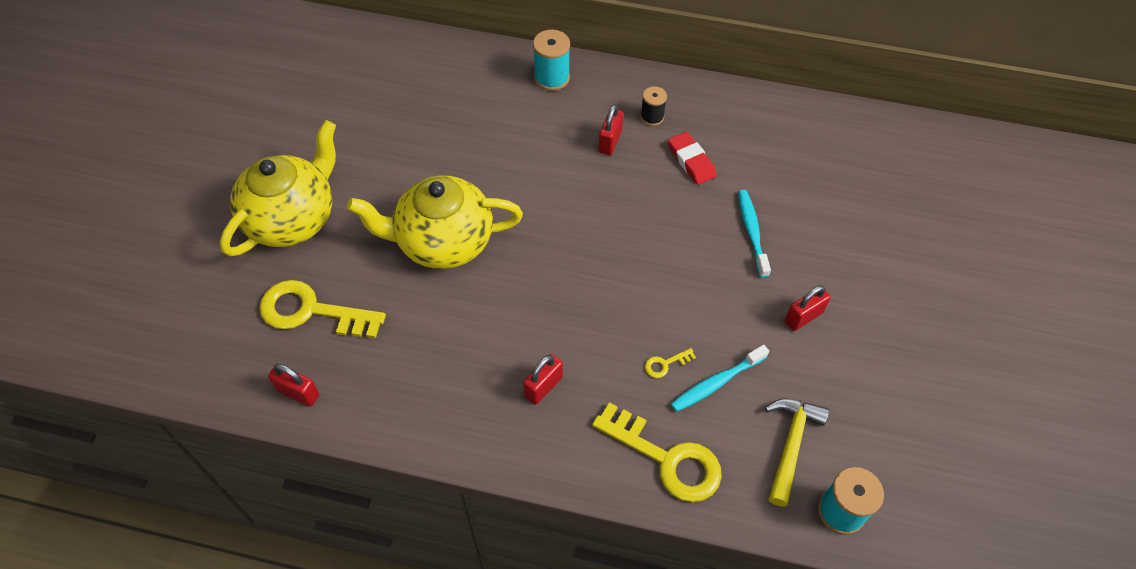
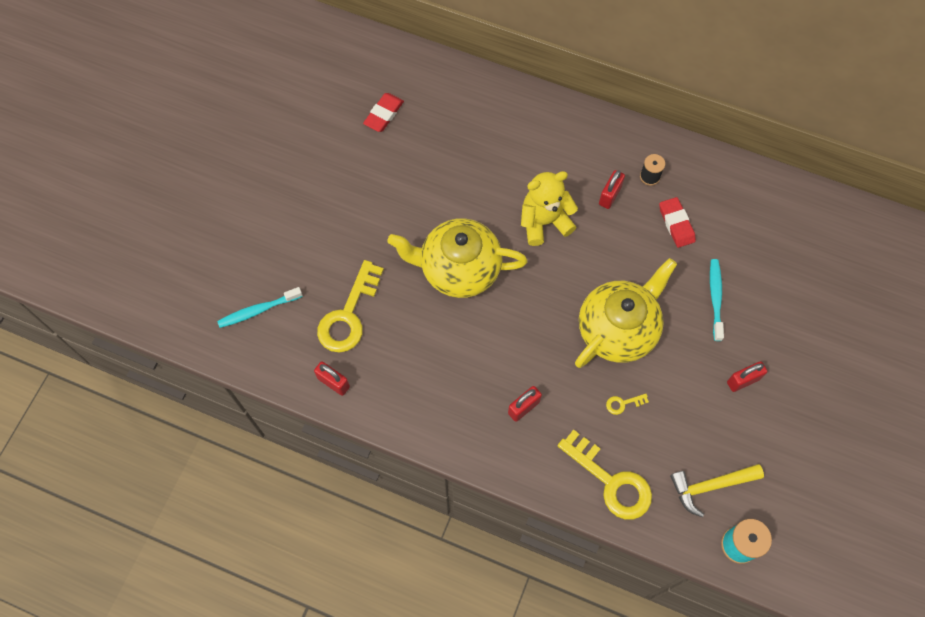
camera: 10 degrees right, 10 degrees up
yellow teapot [220,120,336,257] -> yellow teapot moved to [575,258,677,368]
yellow key [259,280,386,339] -> yellow key turned 90 degrees counterclockwise [317,260,384,353]
turquoise spool [533,30,570,91] -> none
turquoise toothbrush [671,345,769,412] -> turquoise toothbrush moved to [217,287,303,328]
yellow hammer [765,399,829,507] -> yellow hammer turned 135 degrees counterclockwise [670,464,764,517]
none -> red eraser [363,93,404,132]
none -> yellow teddy bear [521,171,578,246]

